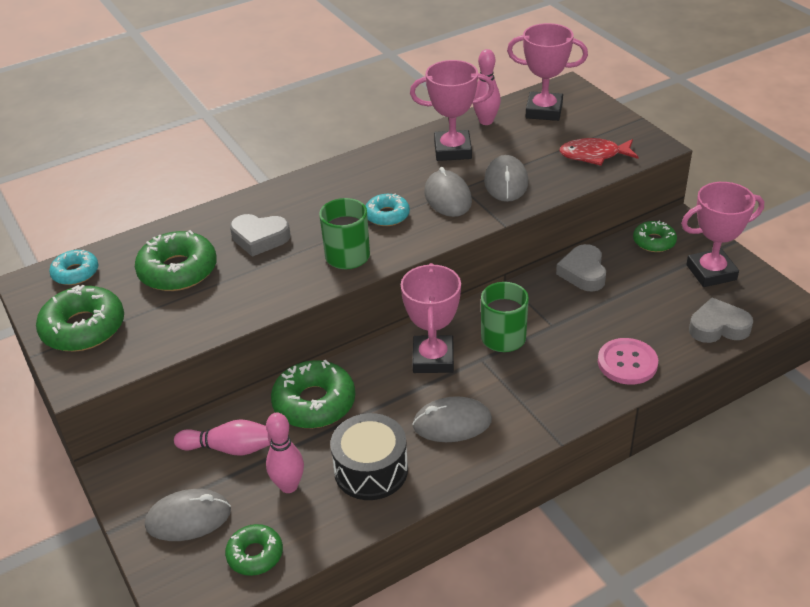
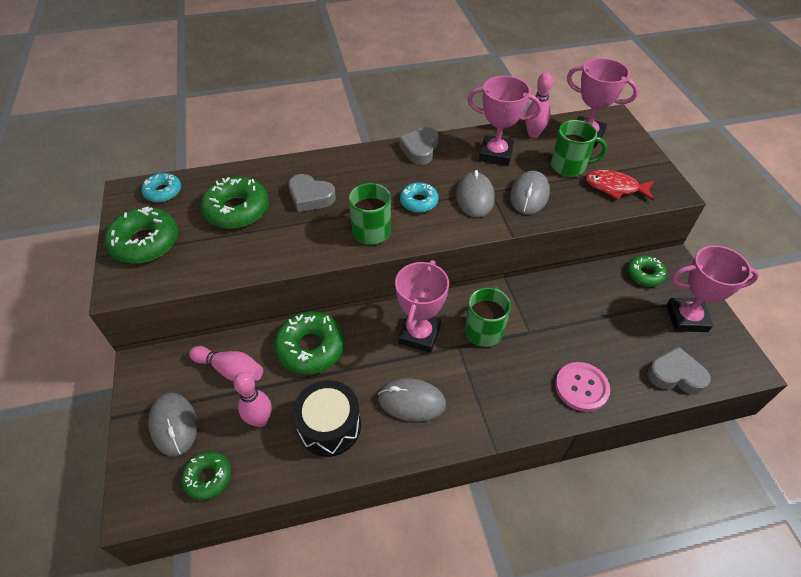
camera: 15 degrees right, 10 degrees up
grey mouse [145,489,231,541] -> grey mouse turned 60 degrees clockwise [148,393,197,457]
grey heart [556,244,606,291] -> grey heart moved to [399,127,439,165]
none -> green mug [551,120,607,177]

